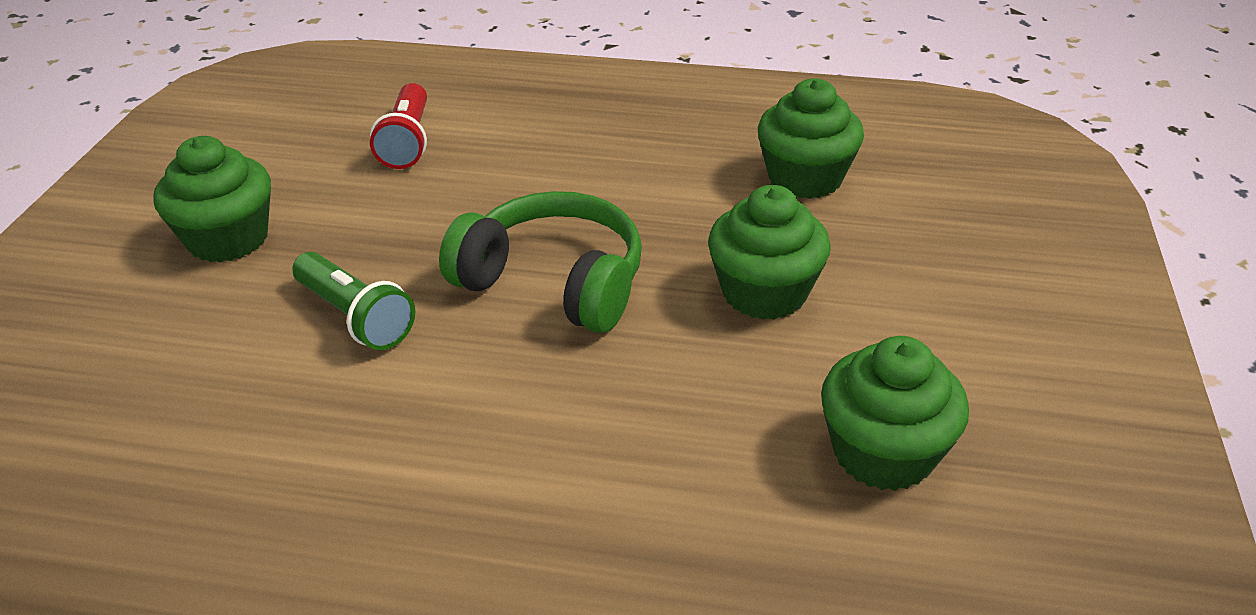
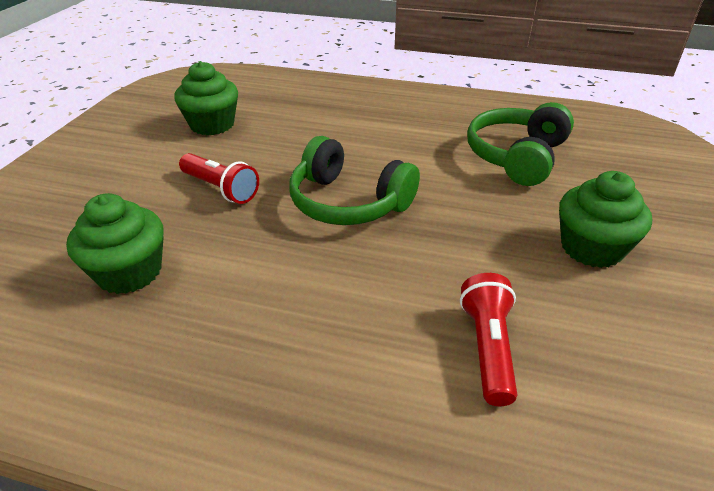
camera: 175 degrees left, 0 degrees up
green flashlight [292,252,415,350] -> none
green cupcake [708,185,831,320] -> red flashlight [179,153,259,204]
none -> green headphones [467,102,574,186]

